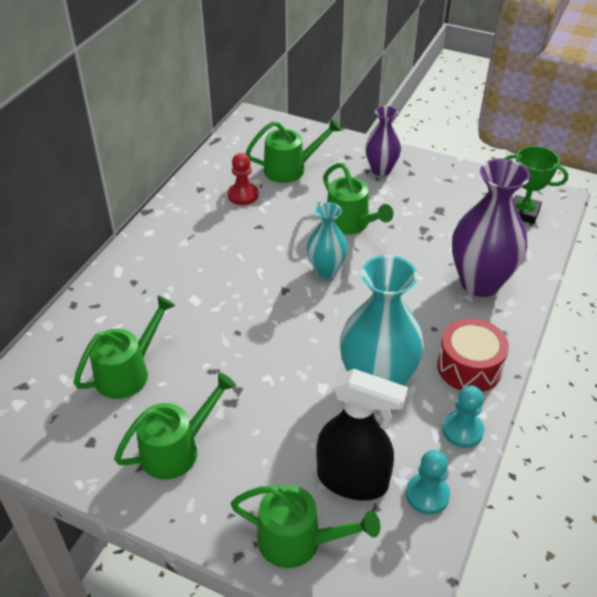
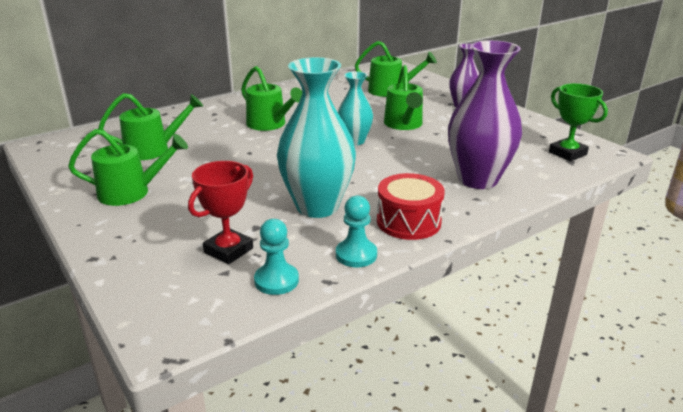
camera: 30 degrees right, 15 degrees down
red pawn [228,153,259,205] -> none
green watering can [231,485,380,568] -> green watering can moved to [241,66,302,131]
black spray bottle [316,369,408,501] -> red trophy [188,161,253,264]

